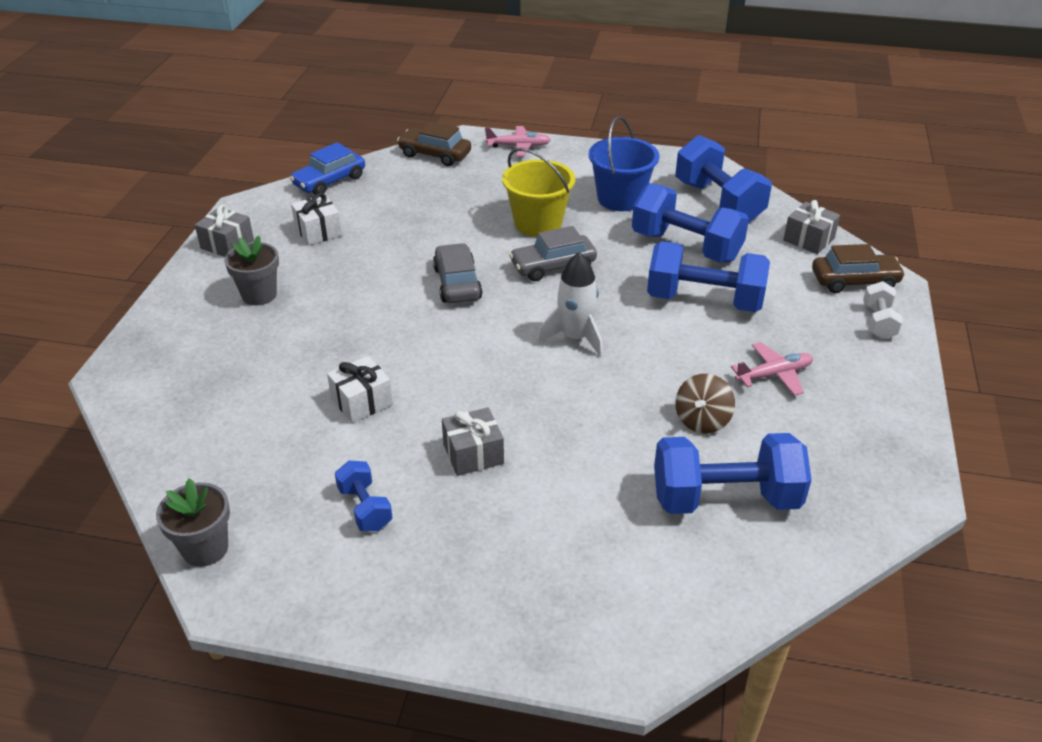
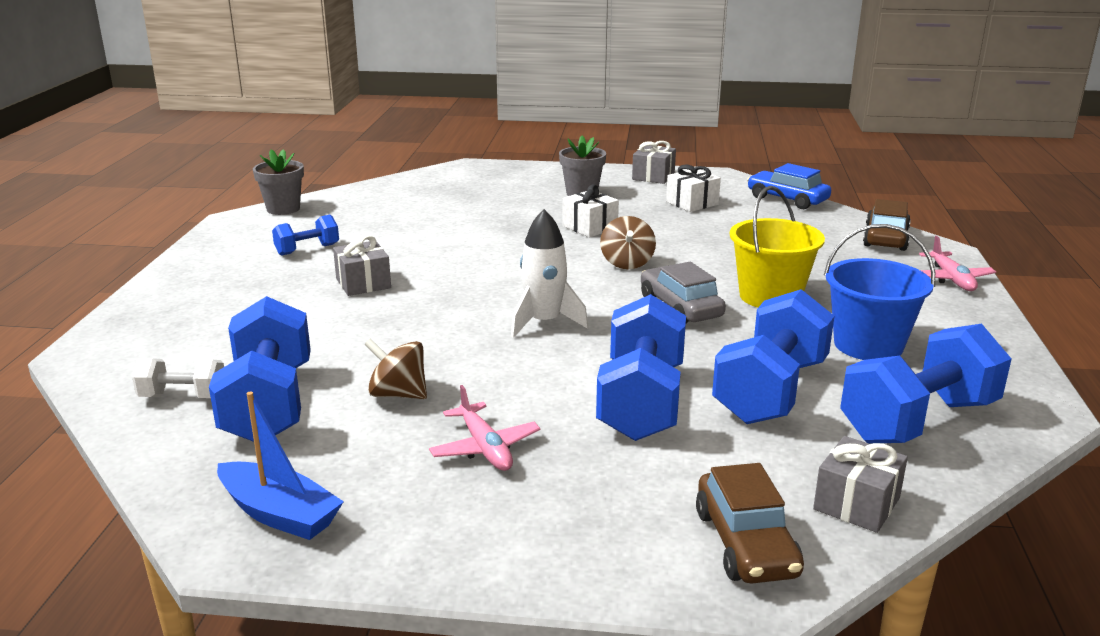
camera: 85 degrees right, 15 degrees down
white gift [327,356,393,423] -> white gift moved to [562,184,619,237]
grey car [433,243,482,303] -> brown spinning top [600,216,656,269]
white dumbbell [863,281,903,339] -> white dumbbell moved to [132,358,224,398]
none -> blue boat [217,392,344,540]

